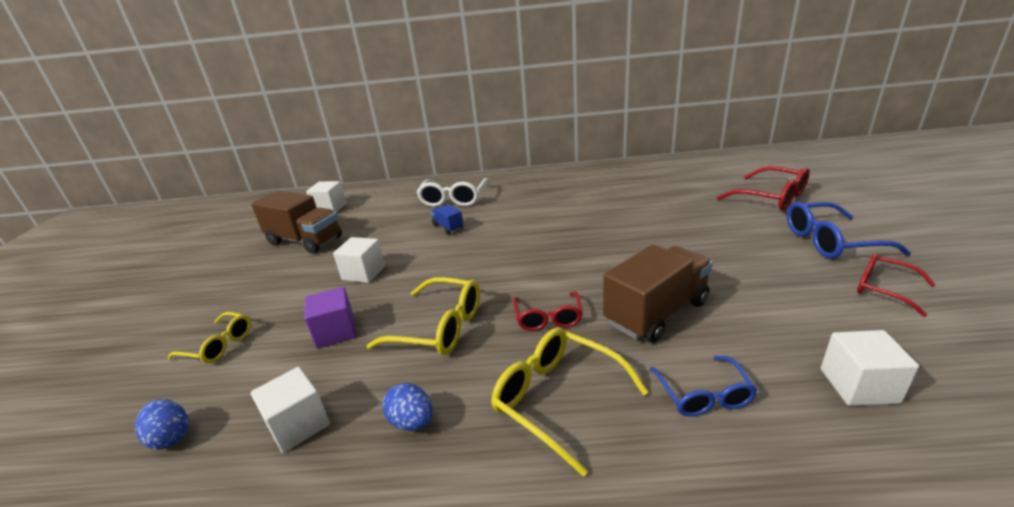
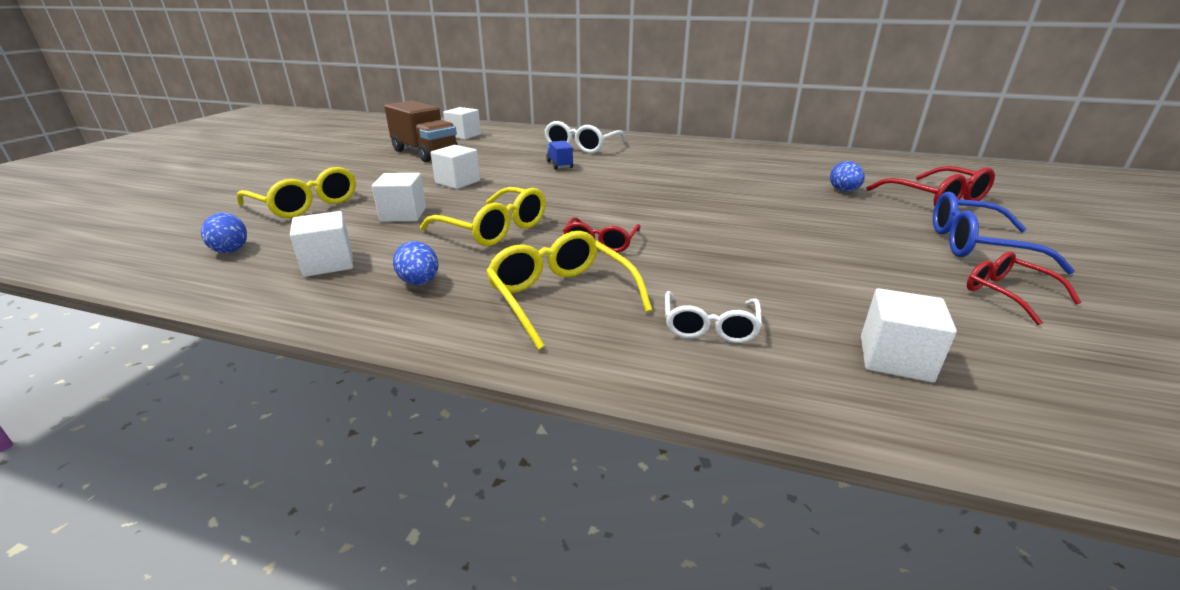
camera: 15 degrees right, 0 degrees up
yellow glasses [168,312,251,363] -> yellow glasses [237,167,356,218], size x1.56
purple cube [305,287,356,348] -> white cube [372,173,426,222]
brown truck [603,244,713,343] -> none
blue glasses [650,356,757,417] -> white glasses [665,291,762,343]
none -> blue egg [830,161,865,192]

